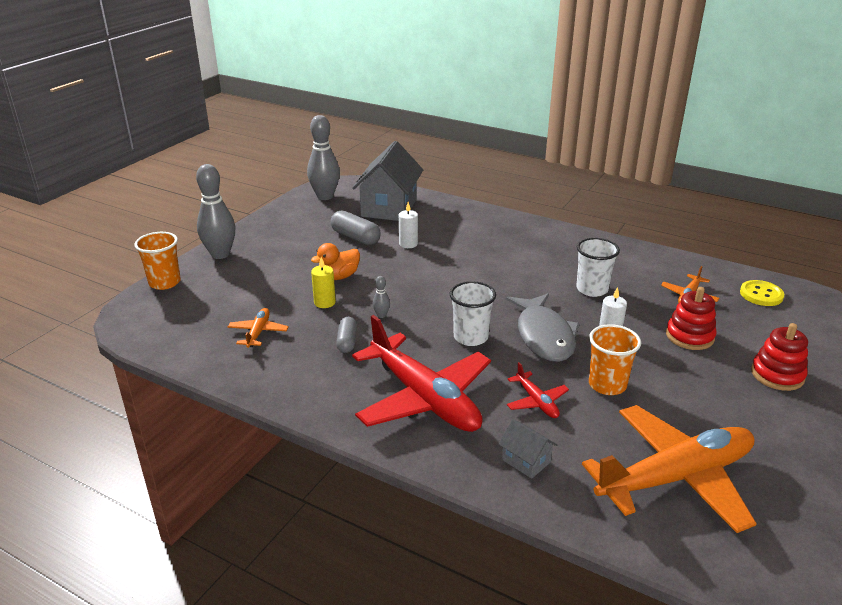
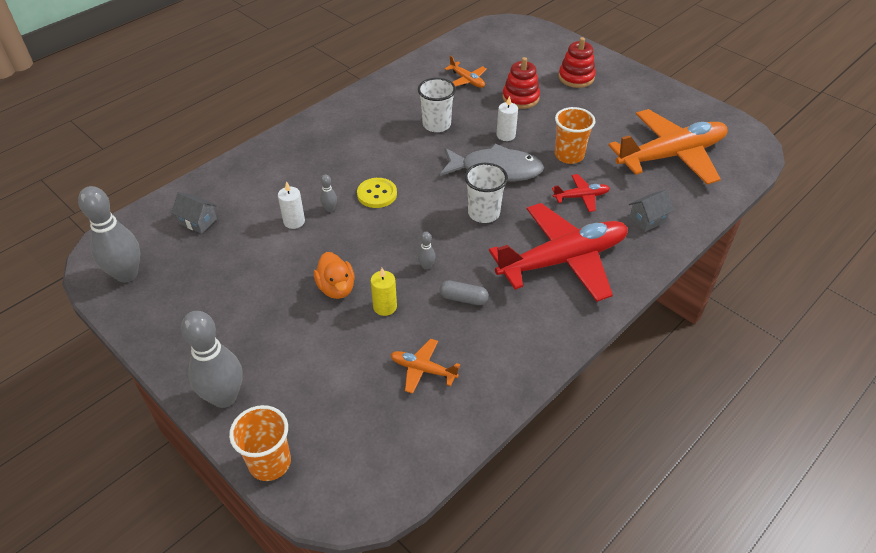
camera: 75 degrees left, 15 degrees up
grey capsule [331,211,381,245] -> none
grey house [352,141,423,221] -> grey house [171,192,217,234], size x0.44
orange plane [582,405,757,533] -> orange plane turned 75 degrees clockwise [608,109,728,185]
yellow button [740,280,784,306] -> yellow button moved to [357,178,397,208]
none -> grey bowling pin [320,174,337,212]

